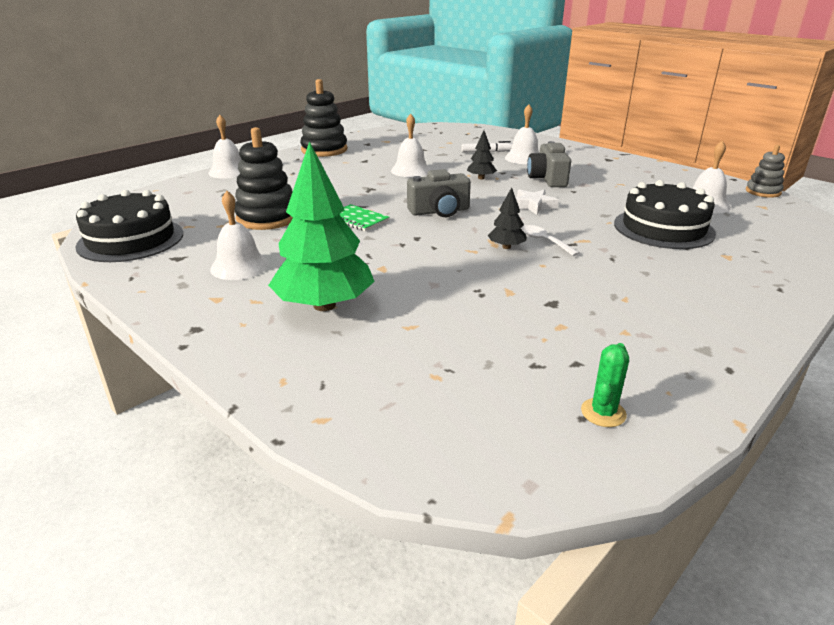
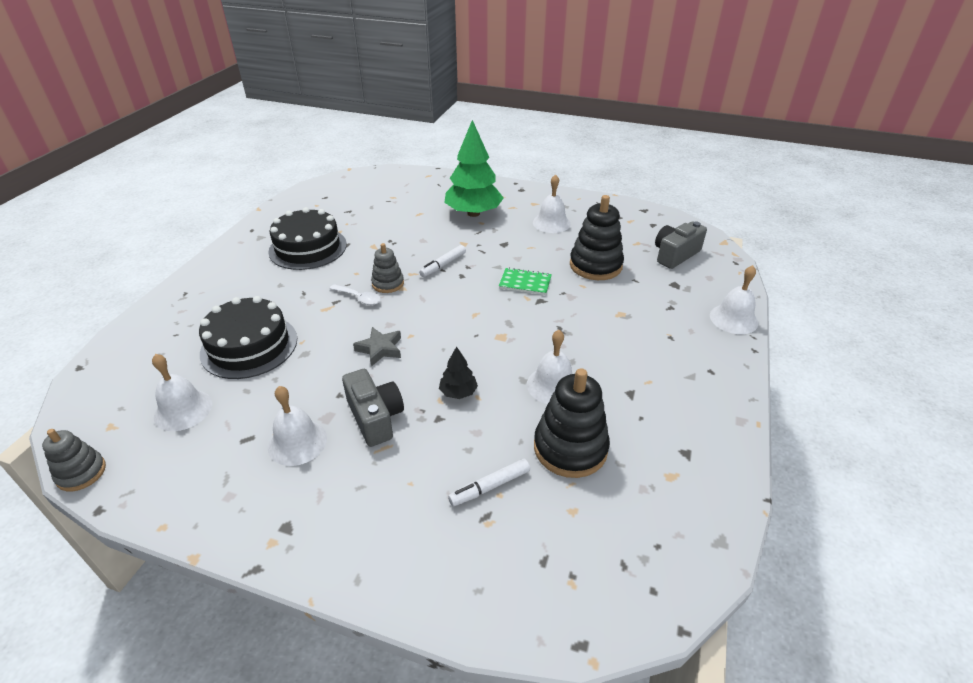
camera: 155 degrees right, 10 degrees up
black cake [75,190,183,262] -> black cake moved to [268,207,347,270]
black stacking toy [300,79,348,157] -> black stacking toy moved to [534,368,610,478]
grey camera [407,169,471,217] -> grey camera moved to [655,221,707,269]
black tree [488,187,526,249] -> grey stacking toy [371,243,404,293]
white bell [505,104,539,164] -> white bell moved to [268,386,327,466]
white star [516,189,559,215] -> grey star [353,327,401,367]
green cactus [581,343,629,427] -> none
none -> white marker [419,245,466,277]

